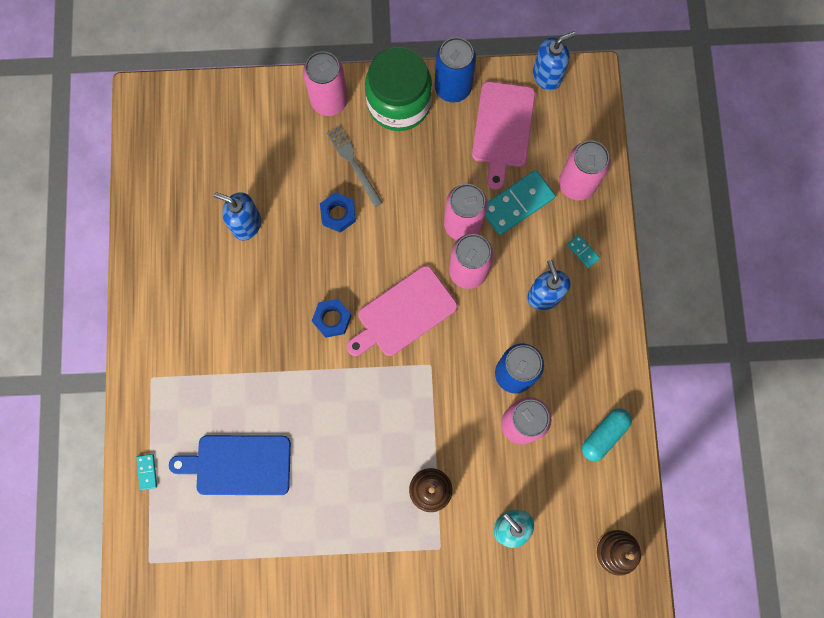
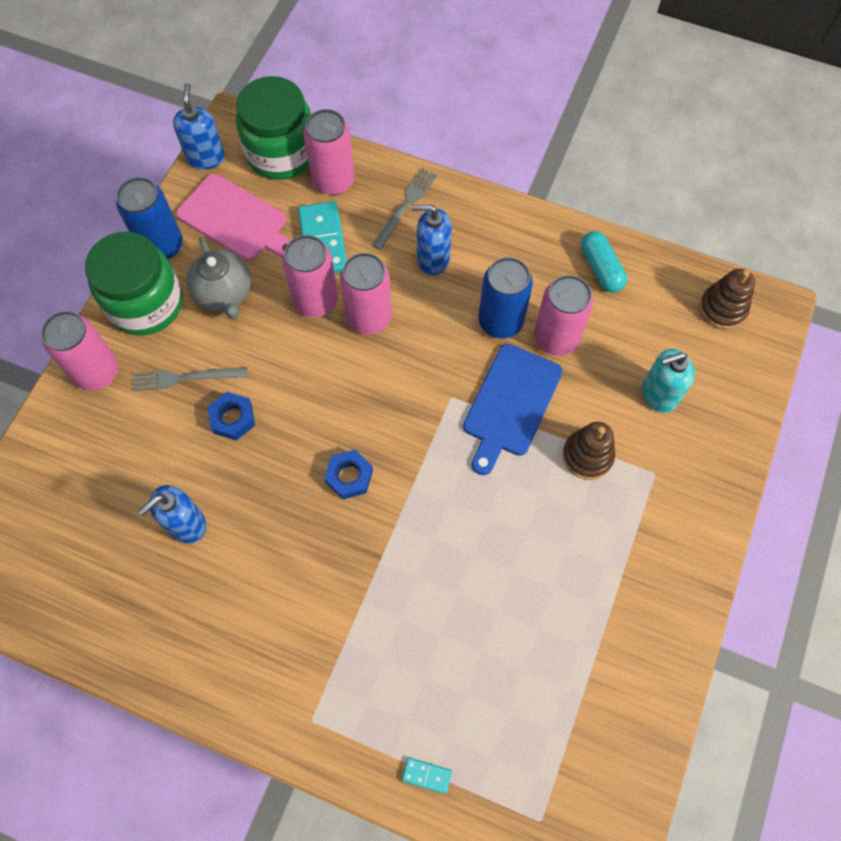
camera: 65 degrees left, 10 degrees down
blue cutting board [169,435,291,495] -> blue cutting board moved to [463,344,563,475]
pink cutting board [347,266,457,356] -> none
turquoise domino [567,235,600,268] -> grey fork [372,168,437,250]
none -> grey teapot [187,236,251,320]
none -> green jar [236,76,311,180]

